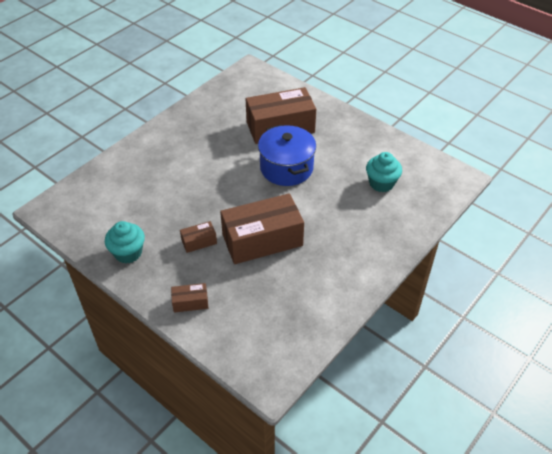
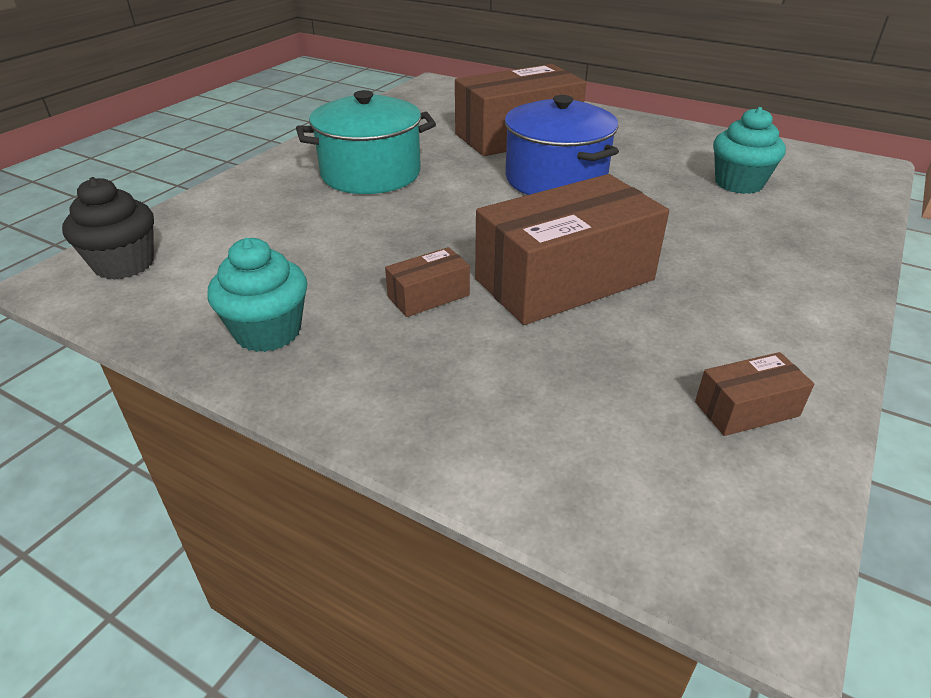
camera: 10 degrees left, 10 degrees down
brown box [171,283,208,313] -> brown box moved to [695,352,814,436]
none -> black cupcake [62,177,154,280]
none -> turquoise pot [296,90,436,194]

